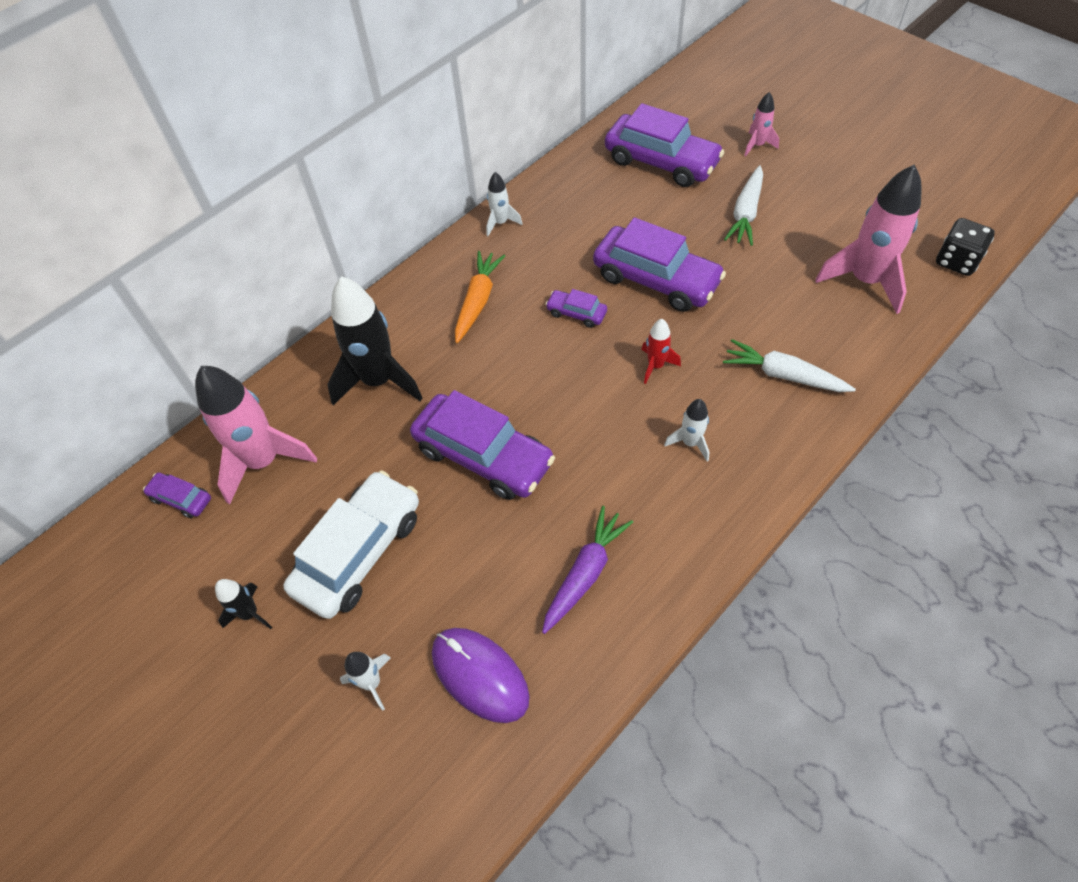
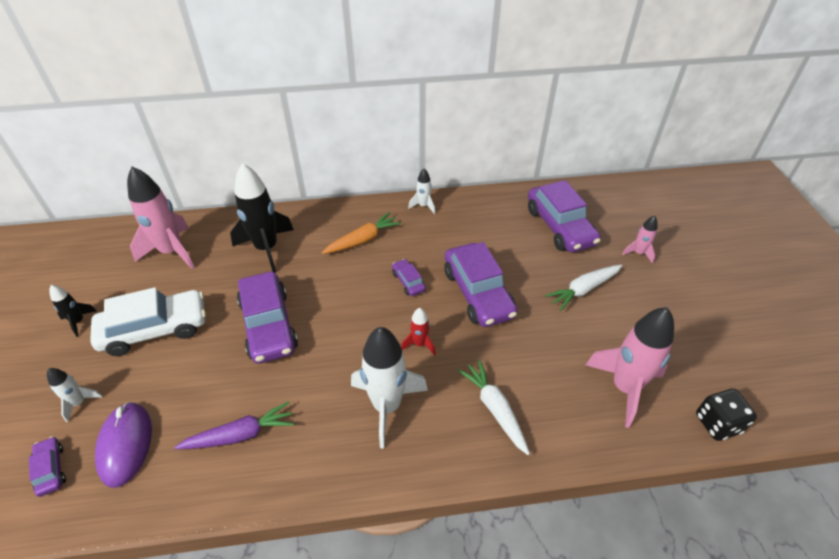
camera: 35 degrees right, 10 degrees down
purple car [143,473,211,518] -> purple car moved to [29,436,66,497]
white rocket [664,399,709,462] -> white rocket [351,327,428,449], size x2.08

